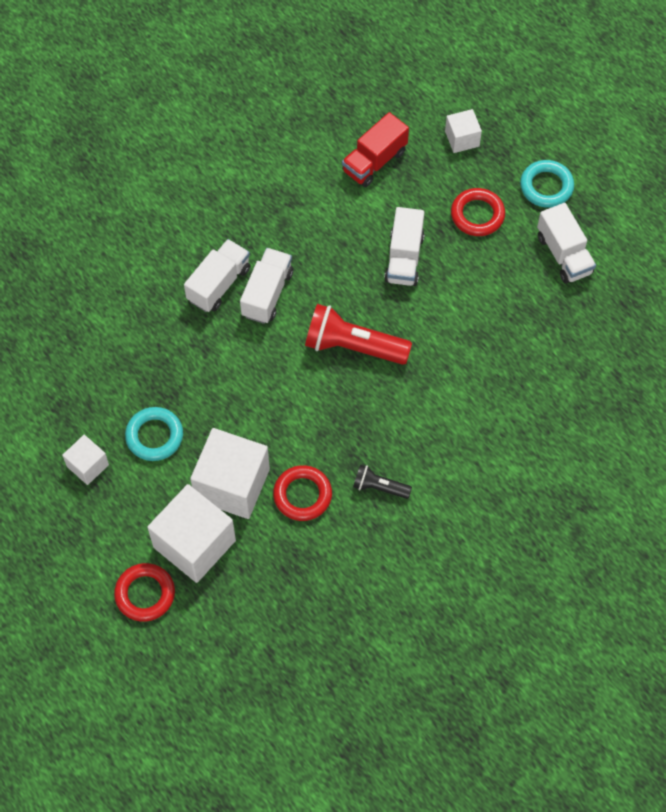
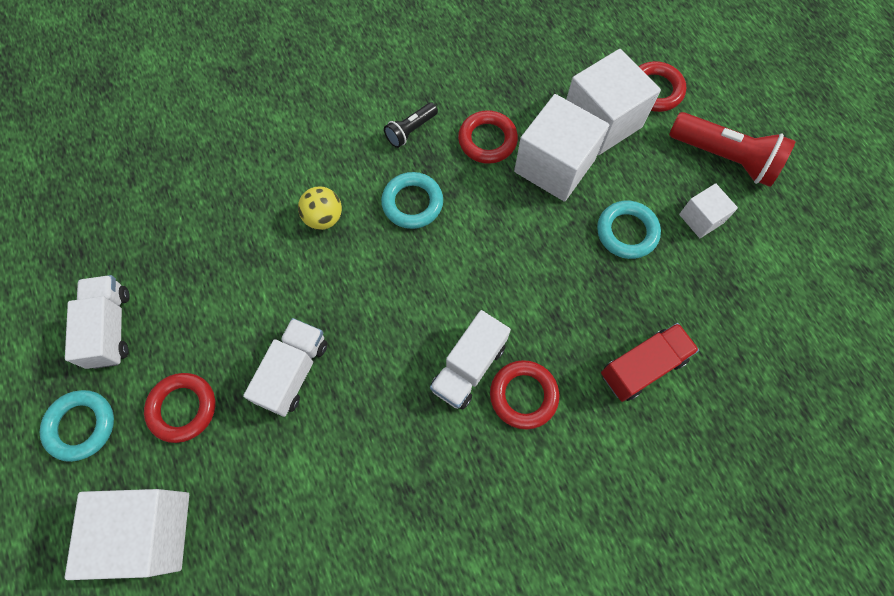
camera: 165 degrees left, 5 degrees up
white truck [184,239,250,312] -> red ring [490,360,559,430]
red flashlight [305,304,412,365] -> red flashlight moved to [669,112,796,187]
red truck [342,112,409,187] -> red truck moved to [601,323,699,402]
black flashlight [353,464,412,499] -> black flashlight turned 105 degrees clockwise [384,102,438,148]
white cube [445,109,482,153] -> white cube [65,489,189,580], size x1.91
none -> yellow ball [298,186,342,230]
none -> turquoise ring [381,172,443,229]

